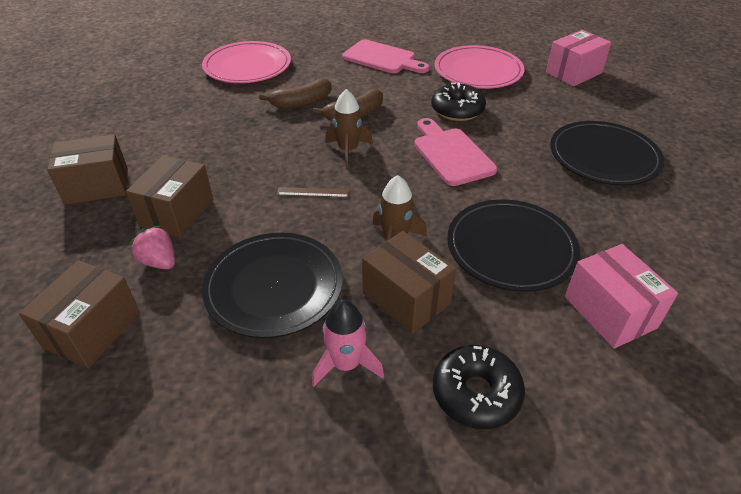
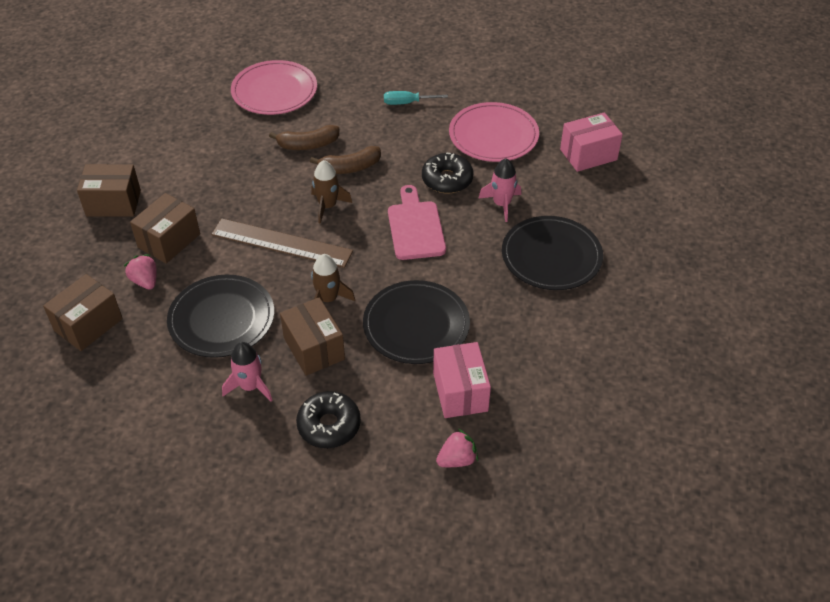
camera: 15 degrees right, 5 degrees up
brown ruler [277,187,350,198] -> brown ruler [211,218,353,268], size x2.34
pink cutting board [342,40,429,73] -> turquoise screwdriver [384,91,448,105]
none -> pink strawberry [436,429,478,467]
none -> pink rocket [478,158,521,222]

